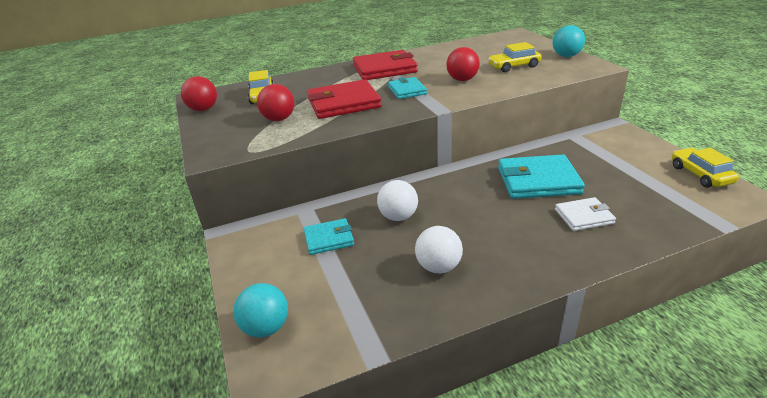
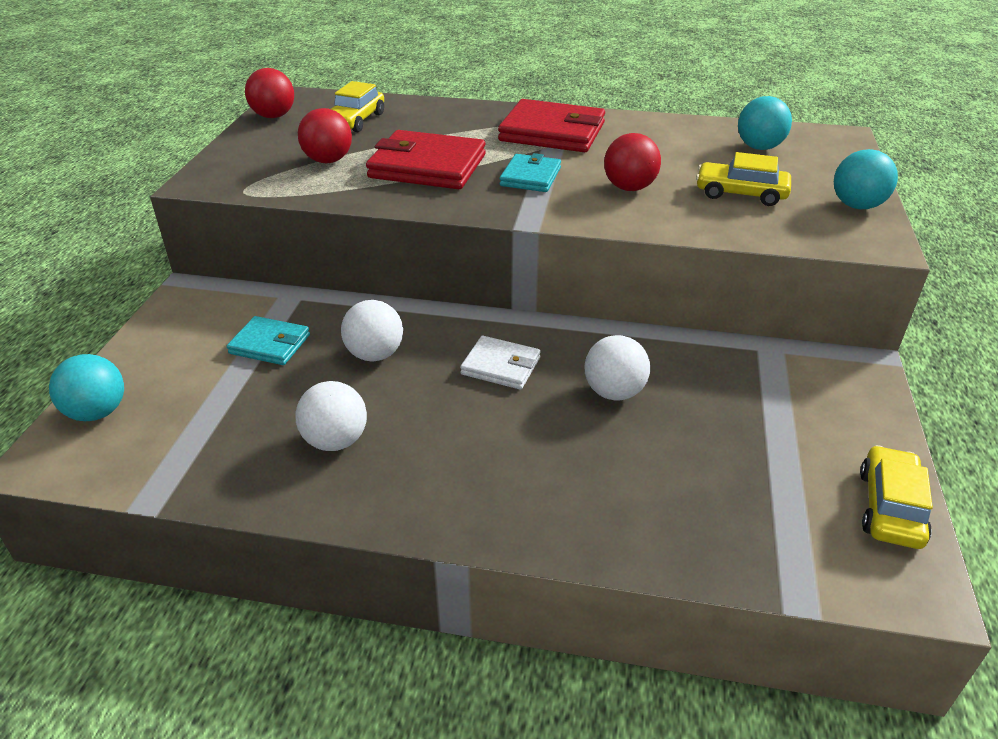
camera: 30 degrees right, 5 degrees up
turquoise wallet [498,154,585,199] -> white ball [585,335,650,401]
white wallet [555,197,616,231] -> white wallet moved to [460,336,541,390]
none -> turquoise ball [738,96,792,150]

